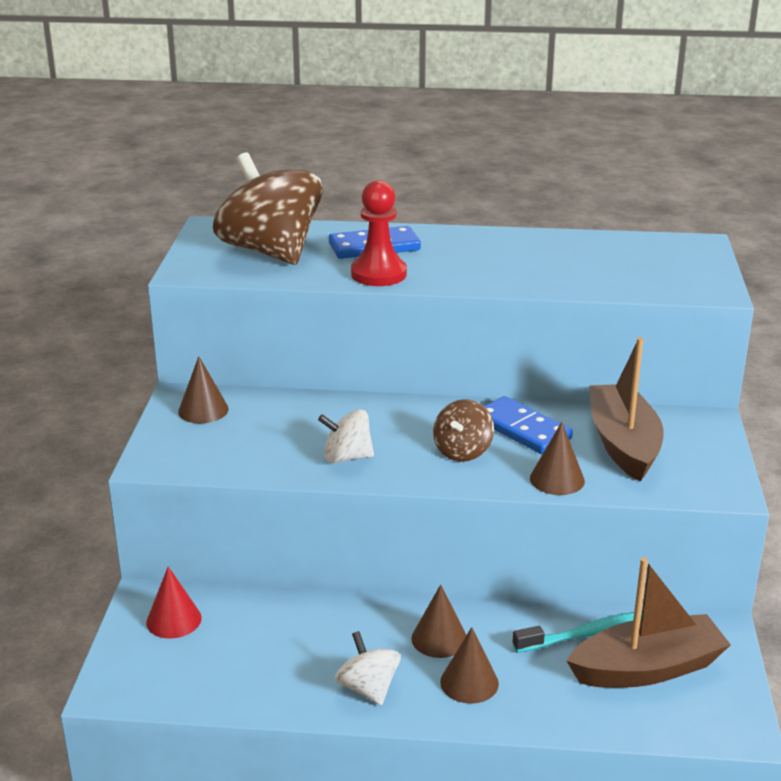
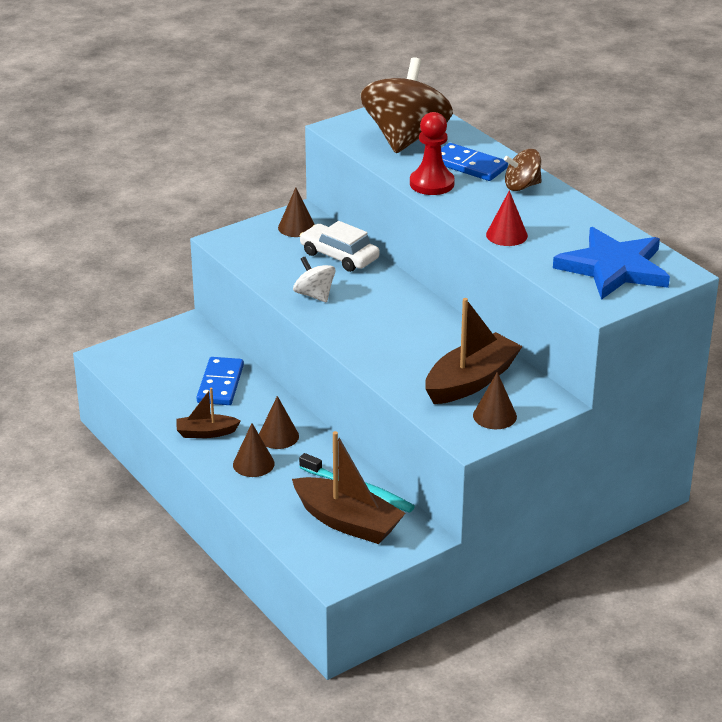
camera: 50 degrees right, 5 degrees up
red cone [146,566,202,639] -> red cone moved to [486,190,528,246]
white spinning top [335,631,401,706] -> brown boat [176,388,241,438]
brown spinning top [433,399,494,462] -> brown spinning top moved to [504,149,542,191]
blue domino [484,396,573,454] -> blue domino moved to [197,357,244,405]
brown cone [530,422,585,495] -> brown cone moved to [473,372,517,429]
none -> white car [300,221,380,272]
none -> blue star [553,227,670,300]

